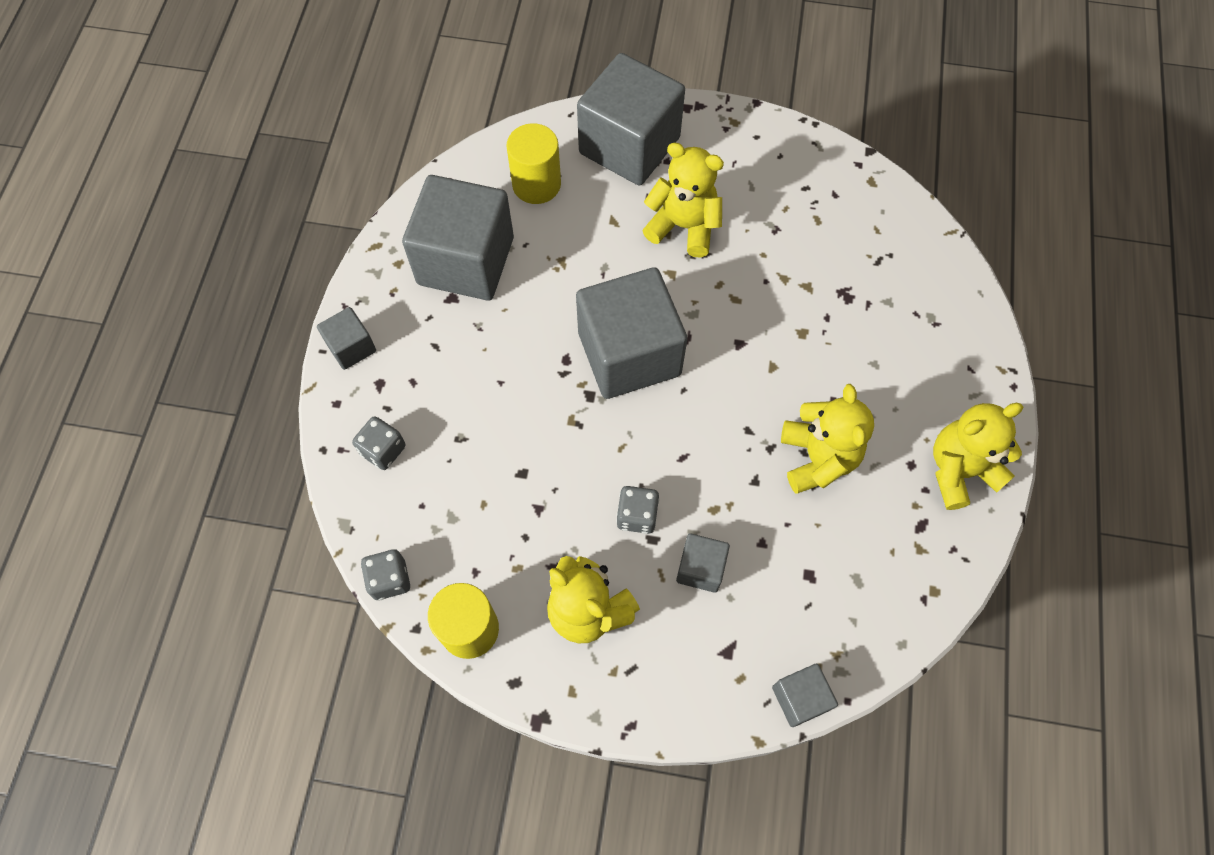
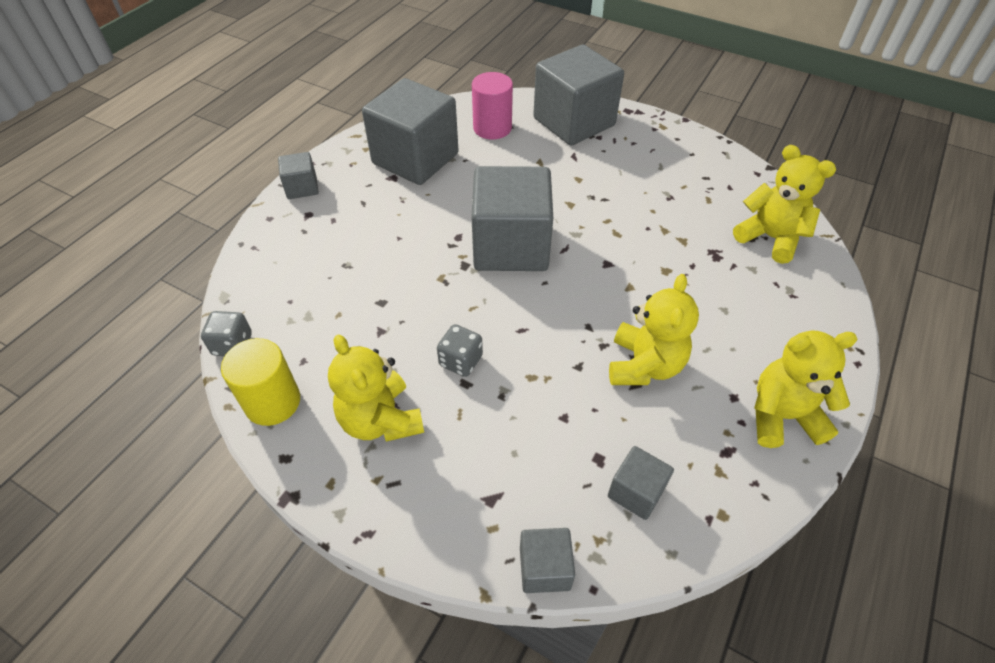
camera: 20 degrees right, 15 degrees down
grey dice [352,416,405,470] -> none
yellow cylinder [506,123,561,204] -> pink cylinder [472,72,513,140]
yellow teddy bear [642,142,724,258] -> yellow teddy bear moved to [733,145,836,264]
grey cube [676,533,730,593] -> grey cube moved to [608,446,674,520]

